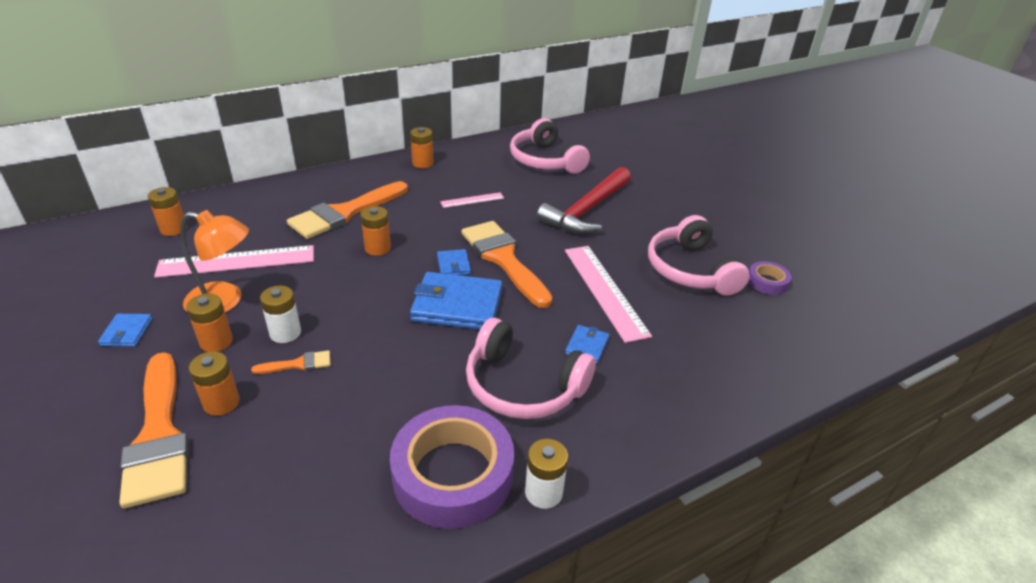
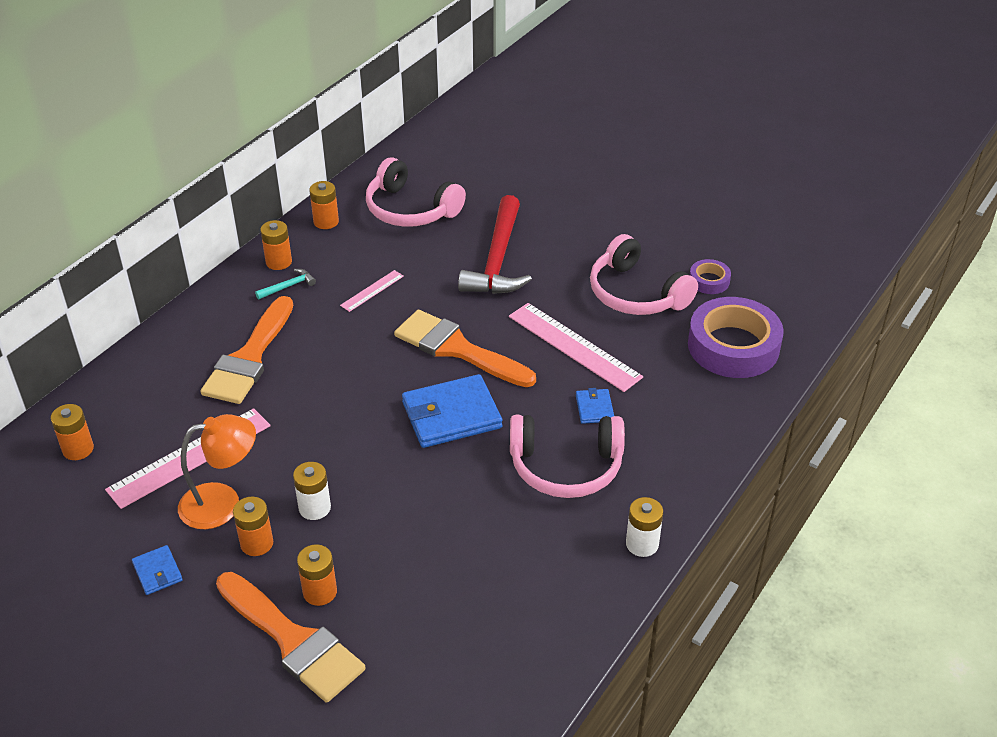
camera: 25 degrees left, 5 degrees up
orange brush [251,350,331,374] -> none
orange battery [361,206,391,256] -> orange battery moved to [309,181,339,229]
purple tape [390,405,514,529] -> purple tape moved to [688,297,784,378]
blue wallet [437,249,471,275] -> none
none -> turquoise hammer [255,269,316,299]

